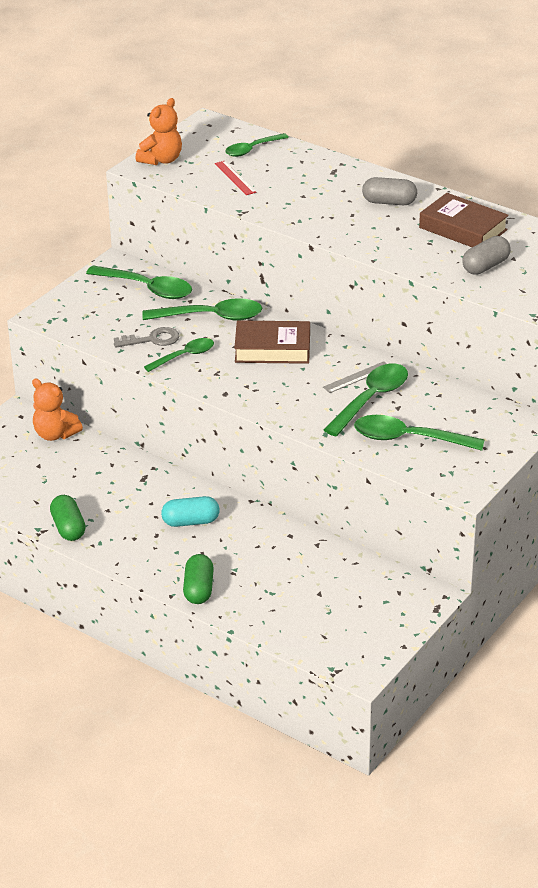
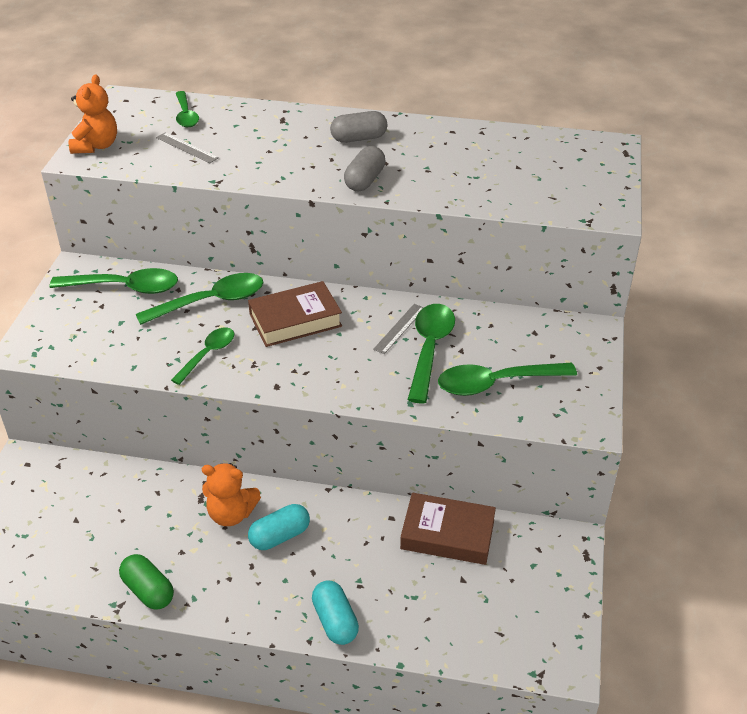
camera: 25 degrees left, 5 degrees up
orange teddy bear [32,378,83,441] -> orange teddy bear moved to [202,463,261,526]
grey key [114,327,179,348] -> none
green capsule [183,554,214,604] -> turquoise capsule [312,581,359,645]
red ruler [215,161,256,195] -> grey ruler [156,133,219,163]
green spoon [225,133,289,157] -> green spoon turned 45 degrees counterclockwise [176,91,199,127]
brown book [419,193,509,247] -> brown book moved to [400,493,496,565]
grey capsule [462,236,511,275] -> grey capsule moved to [344,146,386,191]

